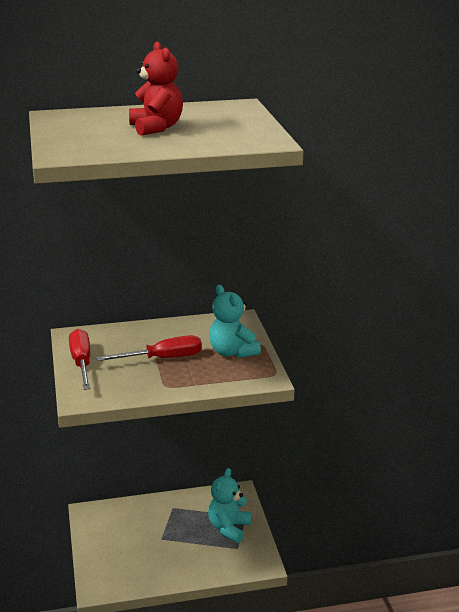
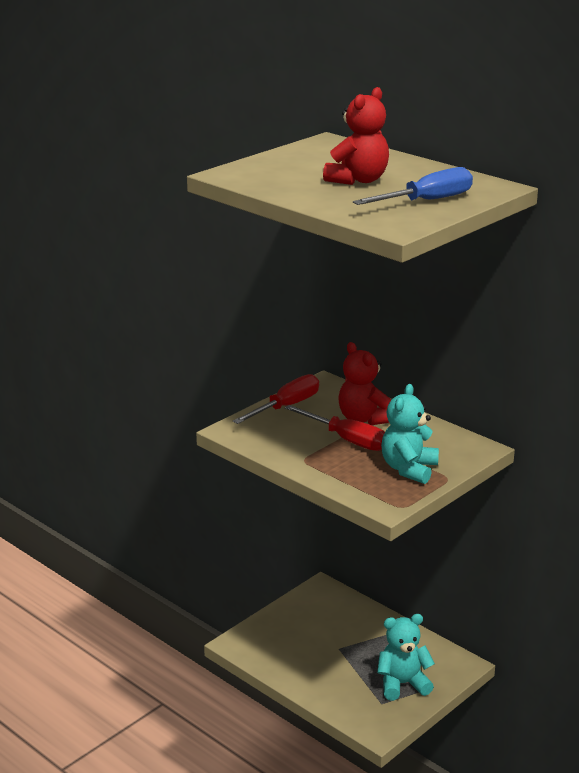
camera: 55 degrees right, 0 degrees up
none -> red teddy bear [338,342,391,425]
none -> blue screwdriver [353,167,473,205]

